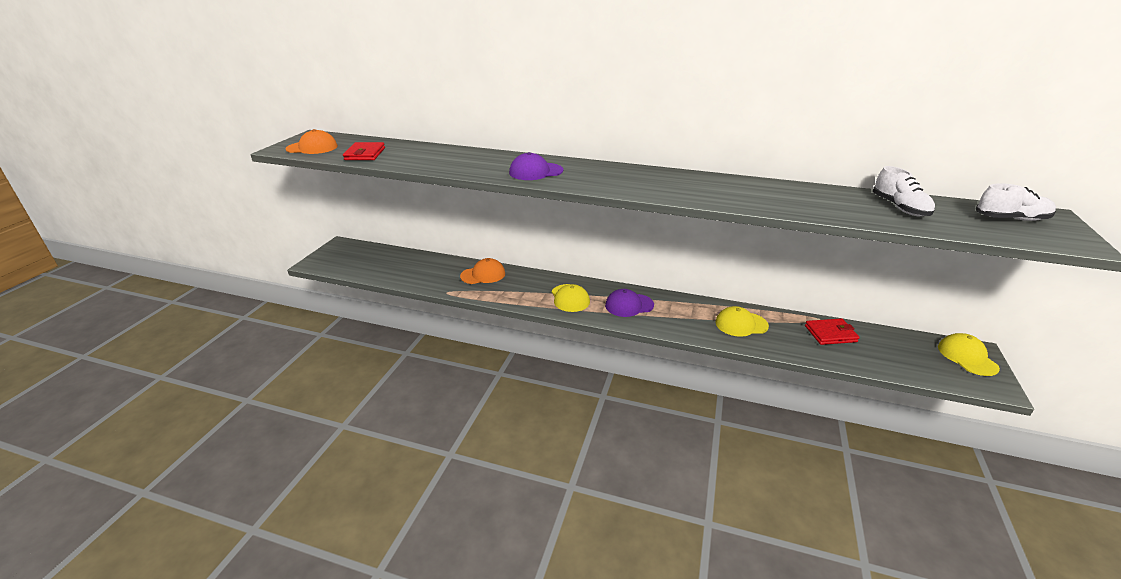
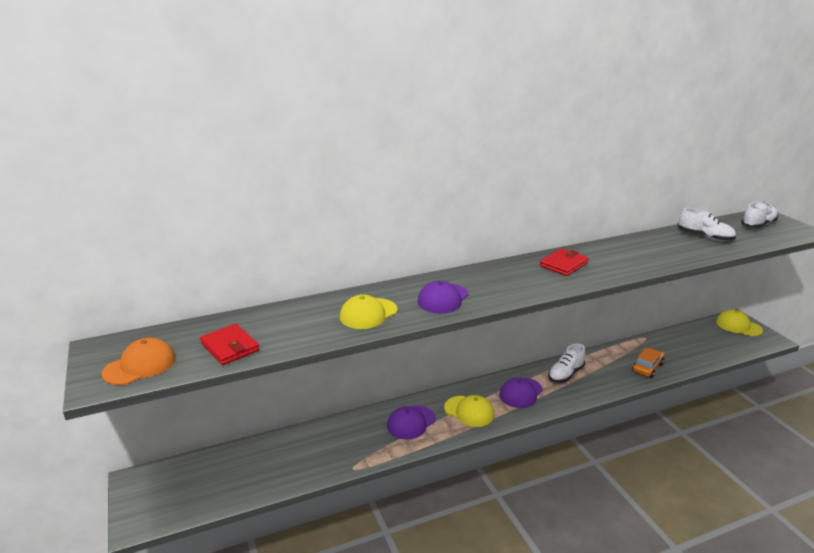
camera: 40 degrees left, 5 degrees down
orange cap [460,258,505,284] -> none
yellow cap [715,306,769,337] -> yellow cap moved to [340,294,397,329]
red wallet [805,318,860,345] -> red wallet moved to [540,248,589,276]
none -> purple cap [387,405,436,440]
none -> white shoe [548,344,586,383]
none -> orange car [632,348,664,378]

